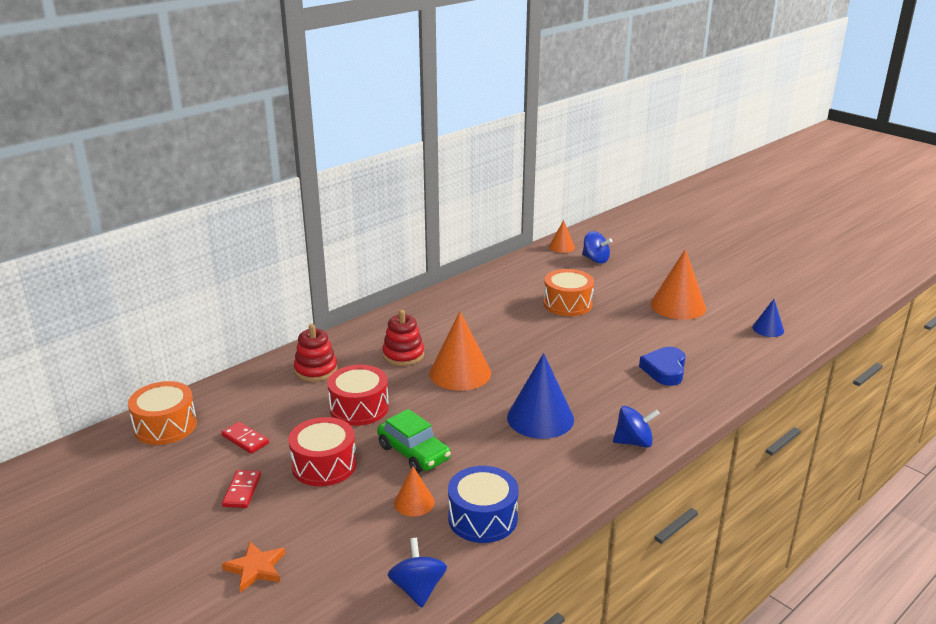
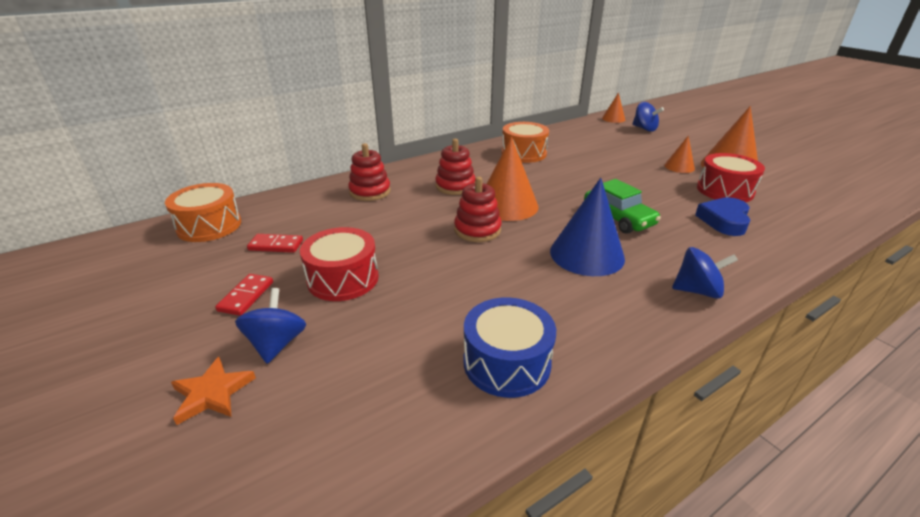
camera: 10 degrees right, 5 degrees up
red domino [221,422,269,454] -> red domino turned 45 degrees counterclockwise [247,234,303,253]
red drum [327,365,389,426] -> red drum moved to [697,153,765,202]
green car [377,409,451,473] -> green car moved to [584,179,661,234]
blue spinning top [388,538,447,608] -> blue spinning top moved to [235,288,306,364]
orange cone [394,467,435,517] -> orange cone moved to [664,136,695,173]
orange drum [543,269,594,316] -> orange drum moved to [502,122,549,163]
blue cone [752,299,784,337] -> none
none -> red stacking toy [454,177,501,242]

